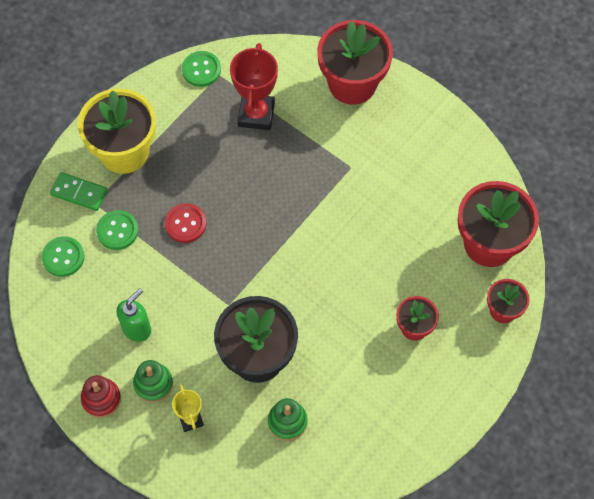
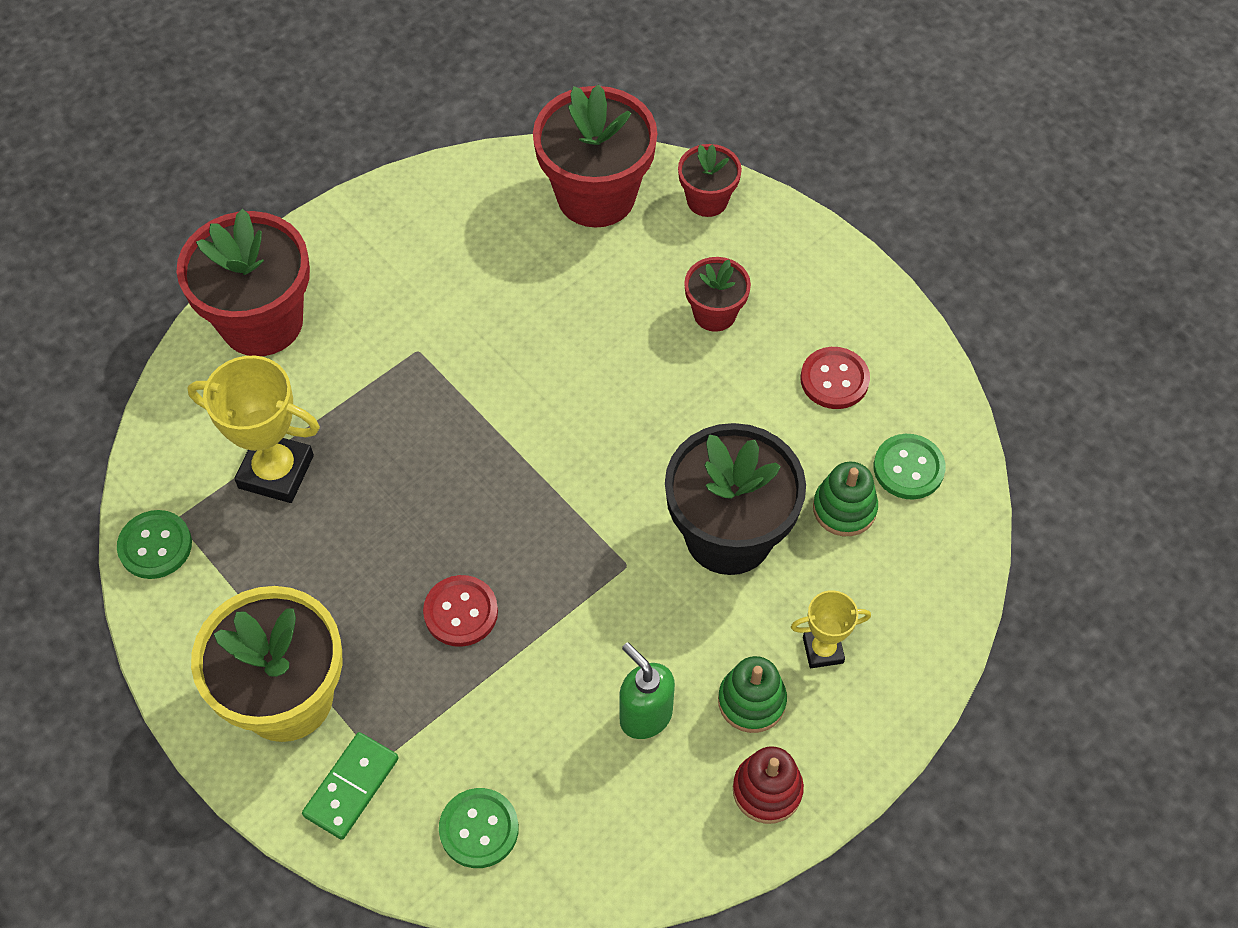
camera: 80 degrees left, 5 degrees down
green button [96,210,138,250] -> green button moved to [874,434,946,500]
red trophy [230,43,278,130] -> yellow trophy [187,356,320,503]
none -> red button [801,347,870,409]

